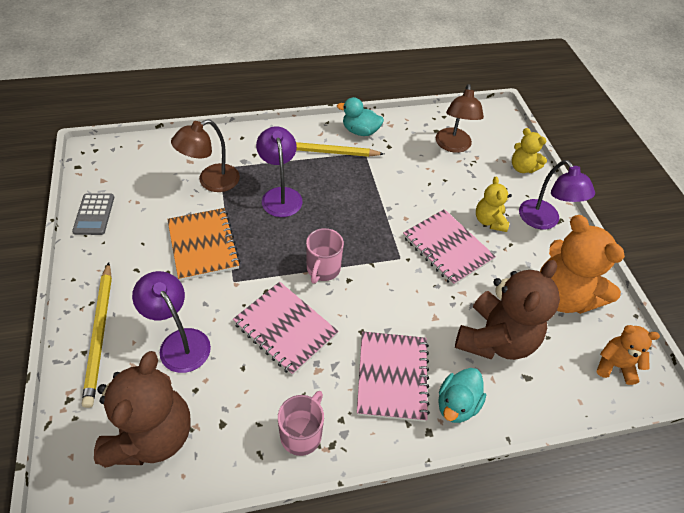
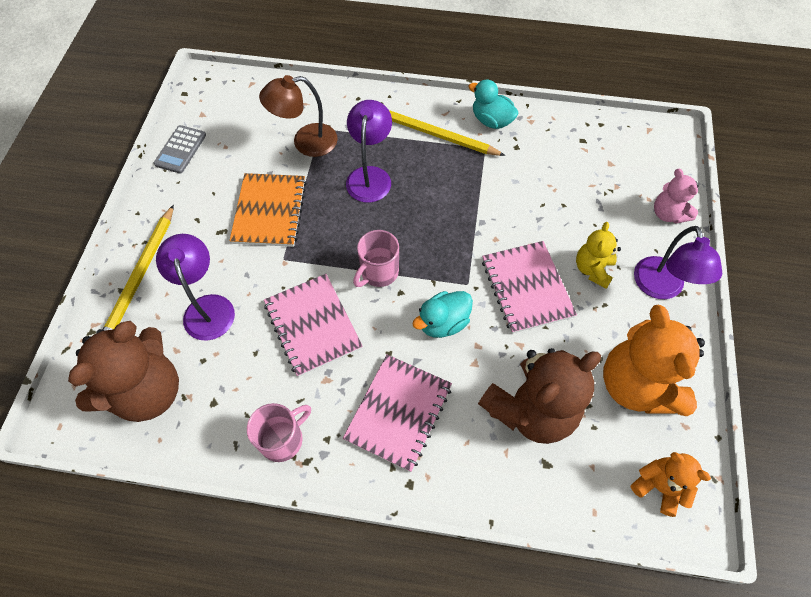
camera: 25 degrees right, 10 degrees up
brown lamp [436,84,484,153] -> none
turquoise duck [438,368,486,423] -> turquoise duck moved to [412,291,473,338]
yellow teddy bear [512,128,547,173] -> pink teddy bear [654,169,699,224]

